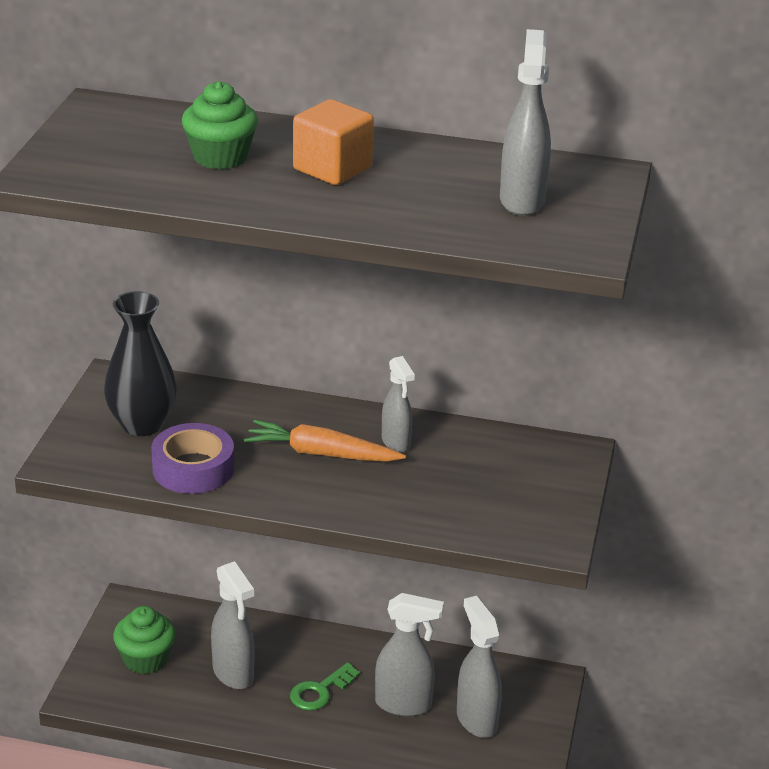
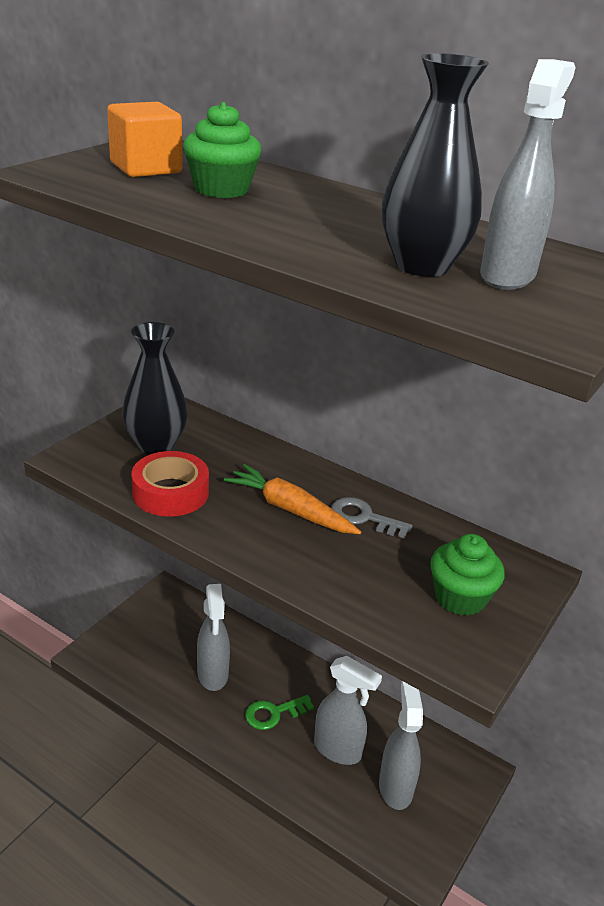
camera: 20 degrees right, 0 degrees up
green cupcake [113,606,176,674] -> green cupcake moved to [430,534,505,616]
purple tape [151,423,234,494] -> red tape [132,451,209,517]
orange cube [293,99,374,185] -> orange cube moved to [107,102,182,177]
grey spray bottle [382,356,415,453] -> grey key [331,497,413,539]
none -> black vase [382,53,489,277]

